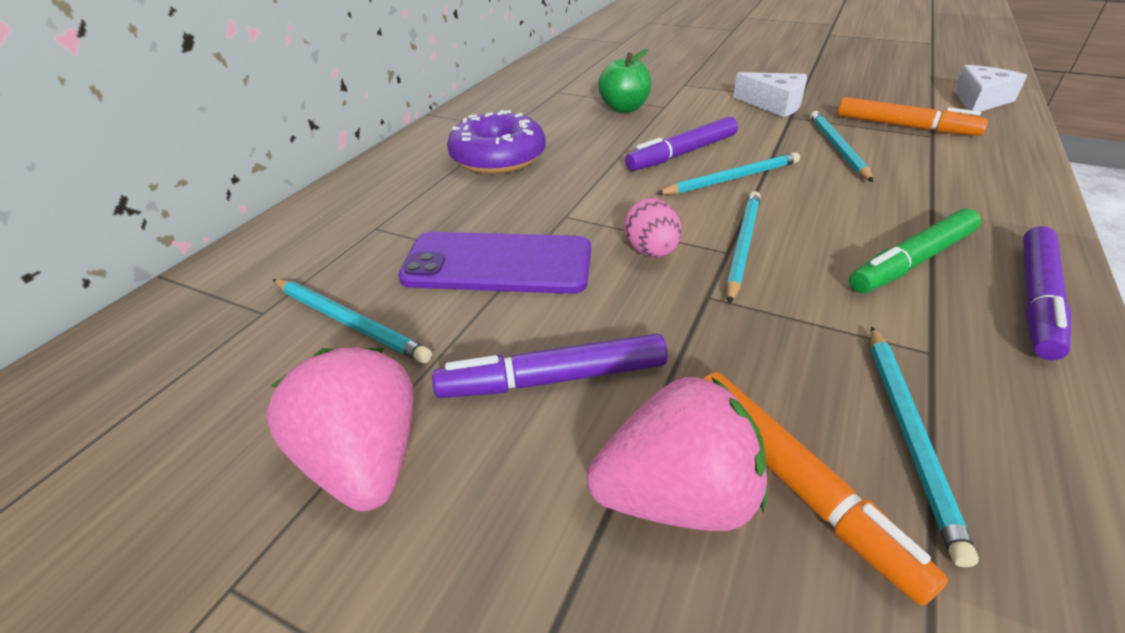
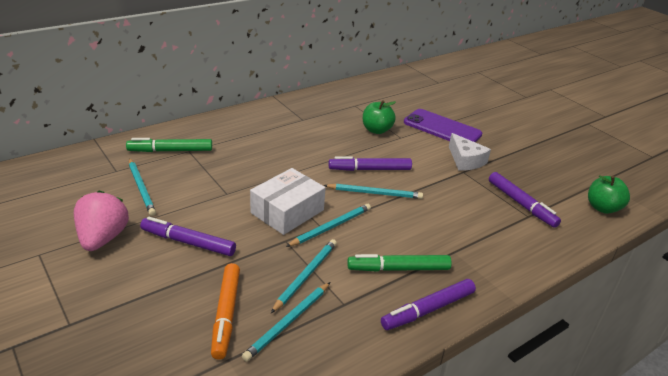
camera: 25 degrees right, 5 degrees down
purple phone [398,232,591,294] -> purple phone moved to [404,109,482,142]
purple donut [447,110,546,174] -> none
pink strawberry [587,377,767,531] -> none
pink egg [624,198,681,257] -> white box [250,168,325,235]
turquoise pencil [810,111,873,182] -> turquoise pencil moved to [271,239,337,313]
orange marker [837,97,988,136] -> purple marker [489,172,561,228]
white cheese [954,65,1027,115] -> green apple [588,175,630,214]
none -> green marker [126,138,212,152]

